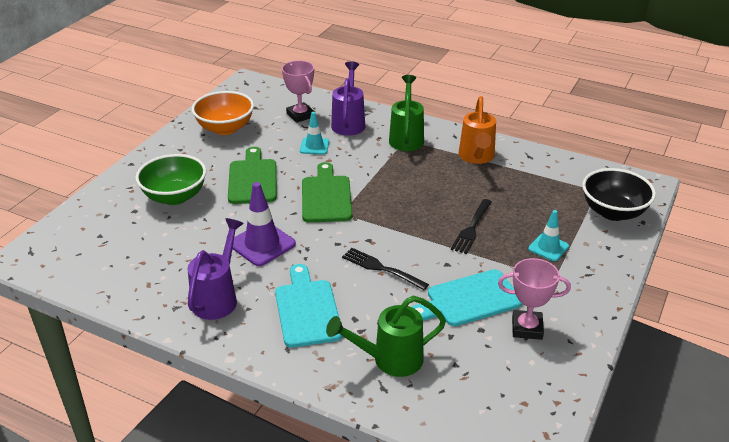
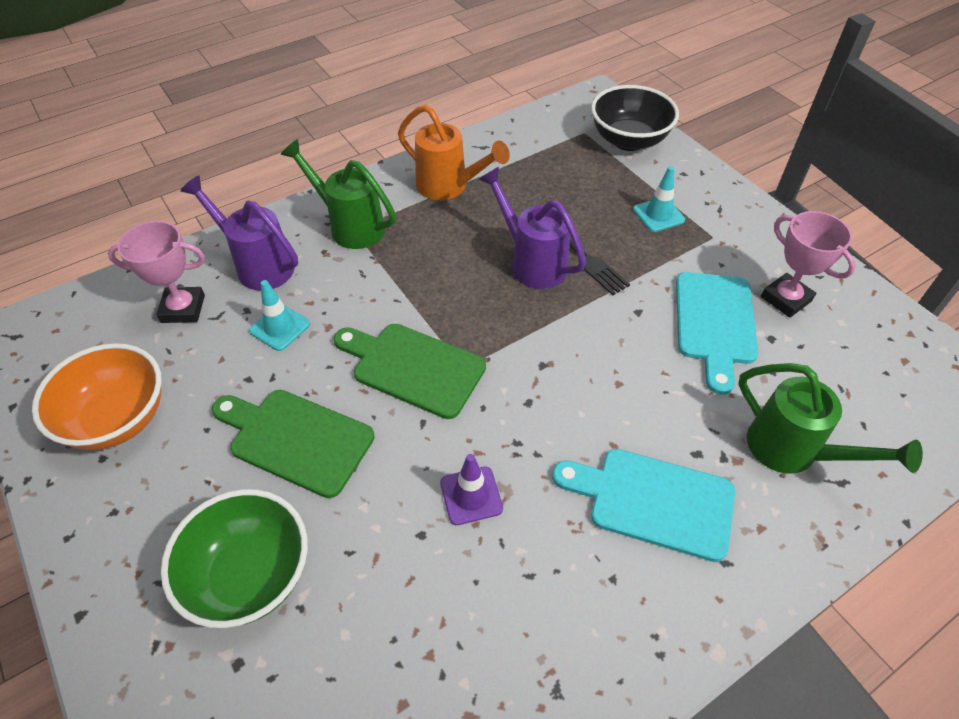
camera: 60 degrees left, 15 degrees up
purple watering can [187,218,244,320] -> purple watering can moved to [478,167,586,289]
purple traffic cone [232,182,296,266] -> purple traffic cone [440,454,503,525], size x0.62
green watering can [326,296,446,377] -> green watering can turned 60 degrees counterclockwise [739,363,923,474]
black fork [342,248,429,290] -> none
pink trophy [498,258,571,340] -> pink trophy turned 75 degrees counterclockwise [761,211,856,318]

